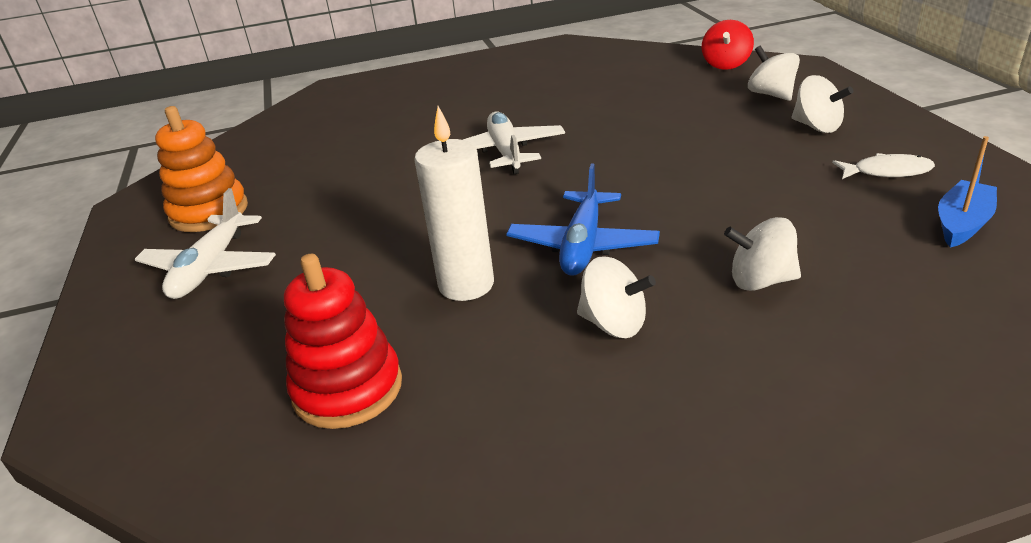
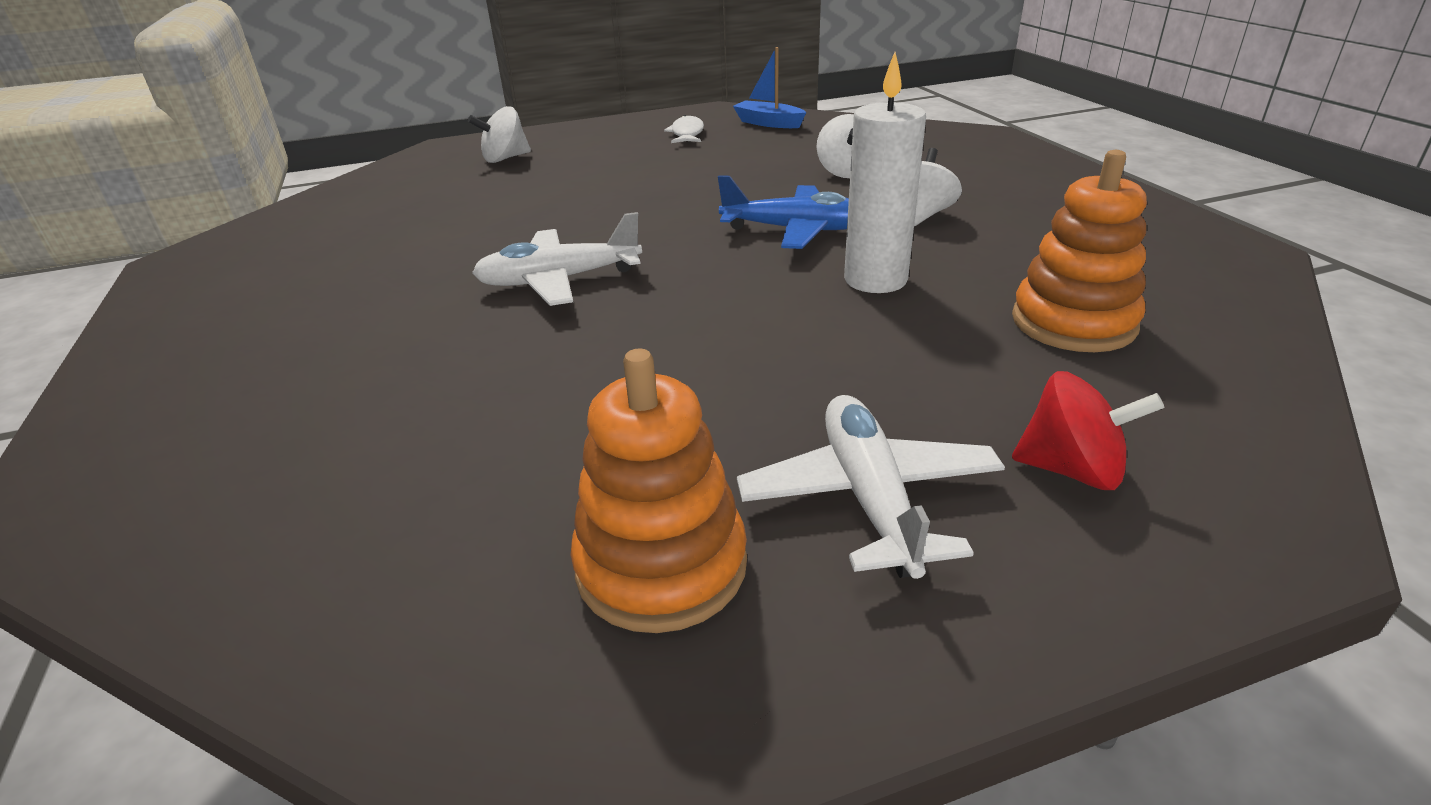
camera: 95 degrees left, 0 degrees up
white plane [135,188,276,299] -> white plane turned 105 degrees counterclockwise [737,395,1005,579]
red stacking toy [284,254,402,429] -> orange stacking toy [1012,150,1147,352]
red spinning top [702,20,754,70] -> red spinning top moved to [1012,371,1164,490]
white spinning top [792,75,853,133] -> none

